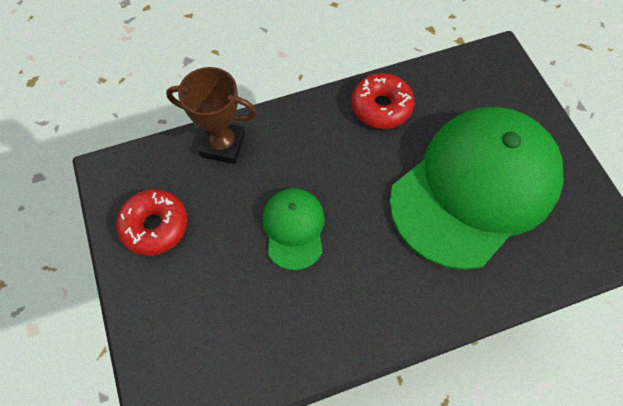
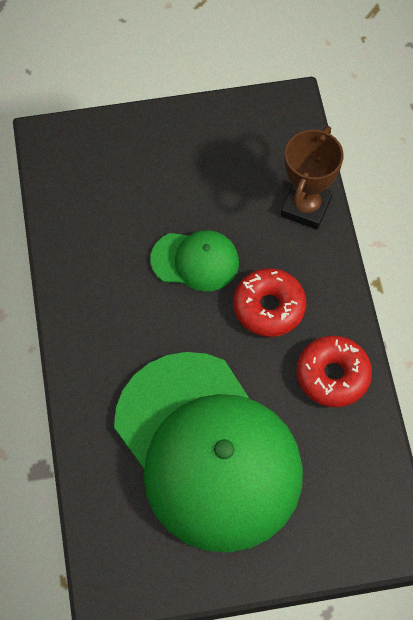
camera: 100 degrees right, 0 degrees up
red donut [116,189,188,256] -> red donut moved to [233,268,306,337]

